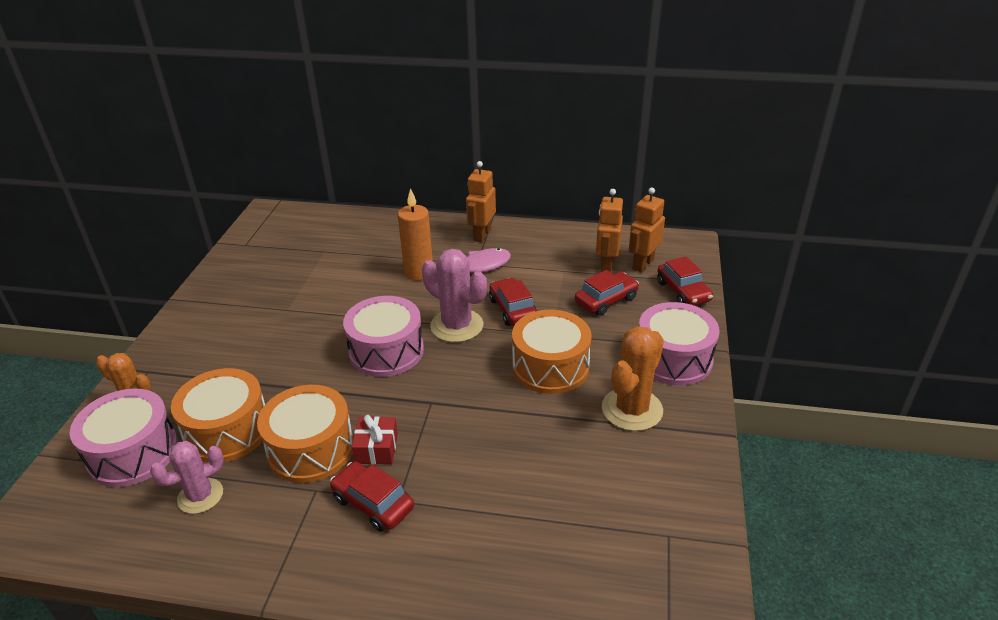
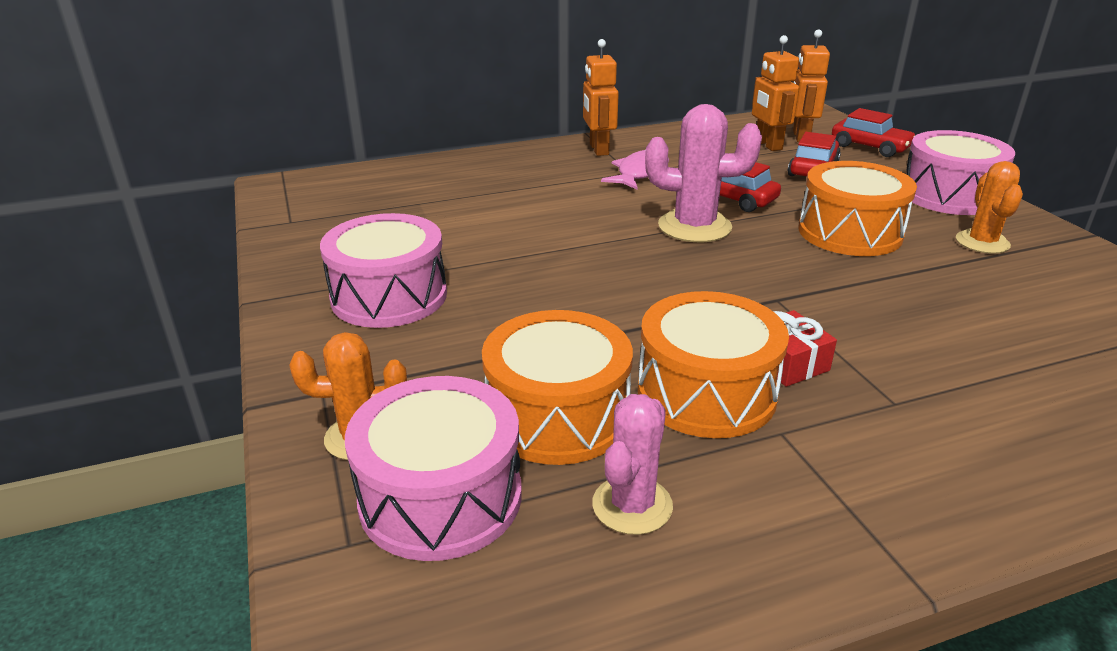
camera: 30 degrees left, 5 degrees down
red car [330,461,414,532] -> none
pink drum [343,296,424,377] -> pink drum moved to [320,213,447,328]
orange candle [398,188,433,280] -> none
orange cactus [602,326,664,431] -> orange cactus [956,161,1023,254], size x0.66

